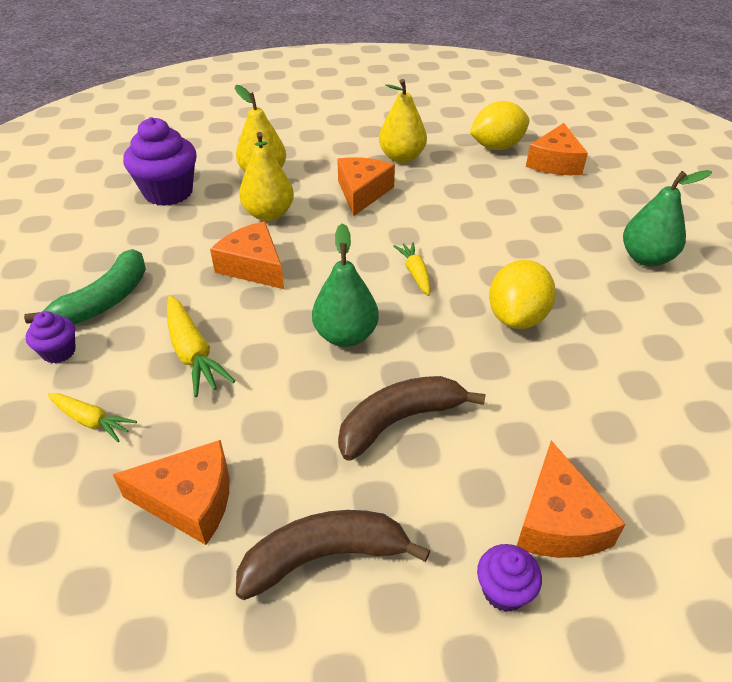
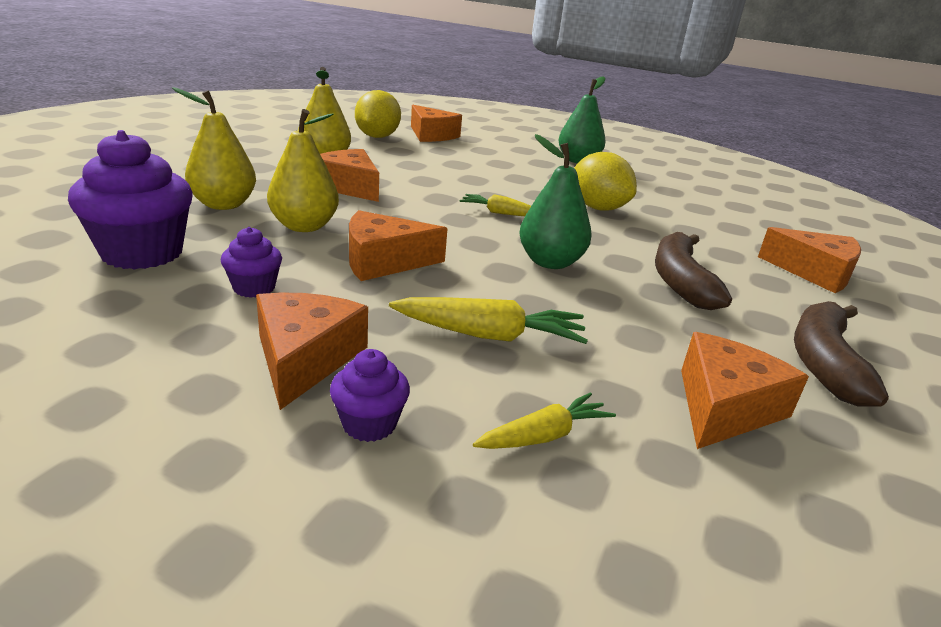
camera: 60 degrees left, 15 degrees down
green banana [24,249,146,324] -> orange cheese [256,292,368,410]
purple cupcake [477,544,542,612] -> purple cupcake moved to [221,227,282,298]

